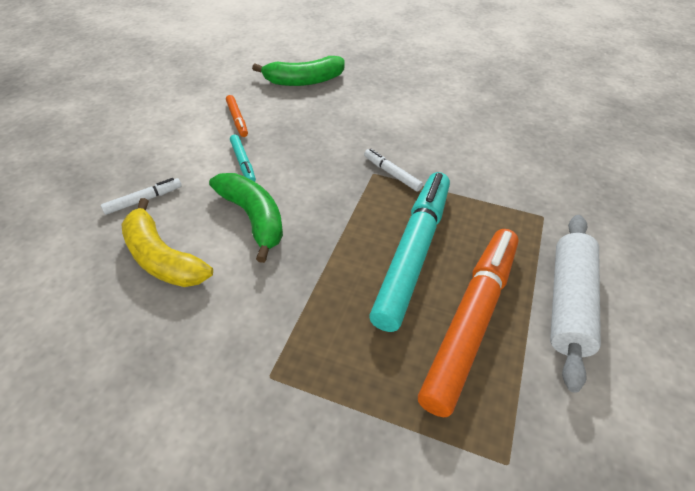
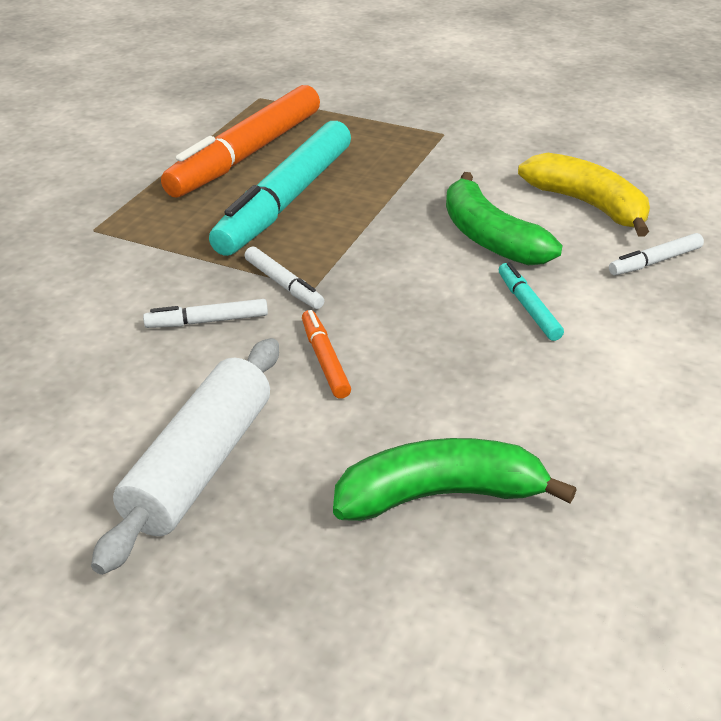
camera: 175 degrees left, 10 degrees down
orange marker [226,95,248,137] -> orange marker moved to [302,310,351,399]
white rolling pin [550,215,601,393] -> white rolling pin moved to [91,338,279,575]
none -> white marker [143,299,268,328]

